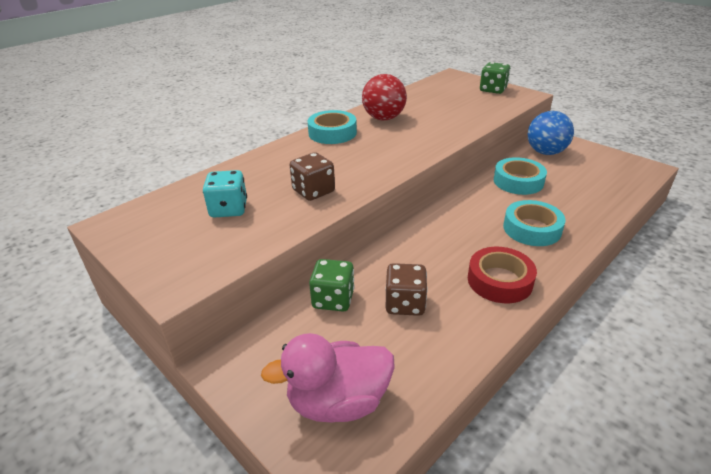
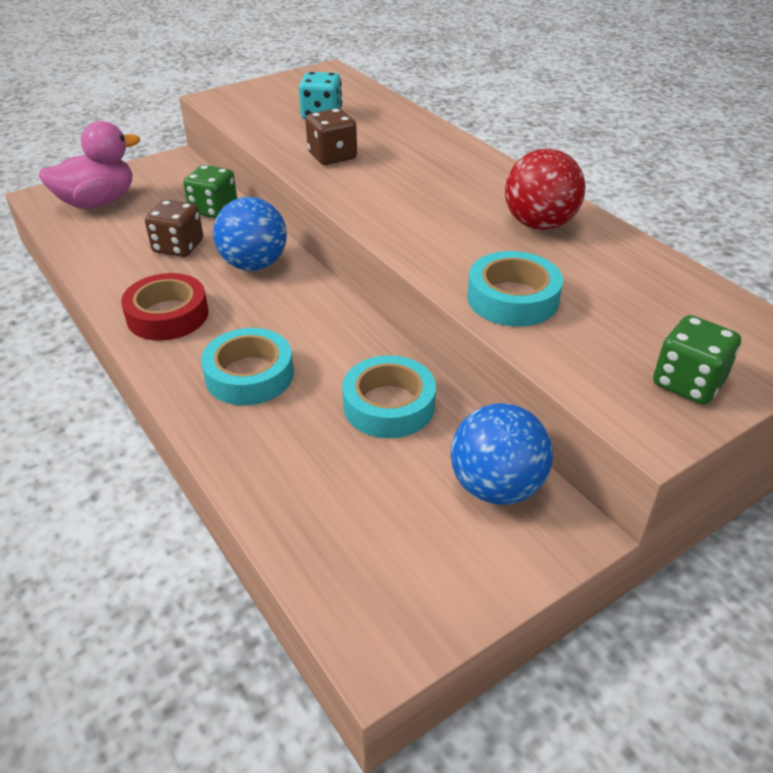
camera: 100 degrees right, 5 degrees up
pink duck [261,333,395,423] -> pink duck turned 60 degrees clockwise [39,121,140,209]
turquoise tape [307,110,357,144] -> turquoise tape moved to [467,251,563,327]
none -> blue ball [213,197,287,271]

